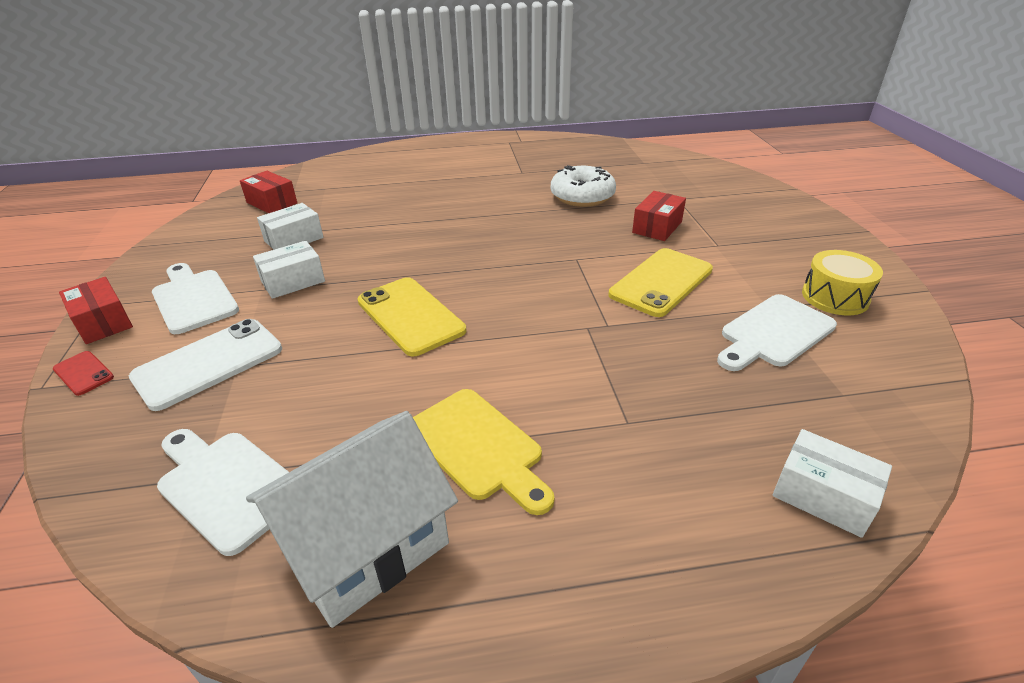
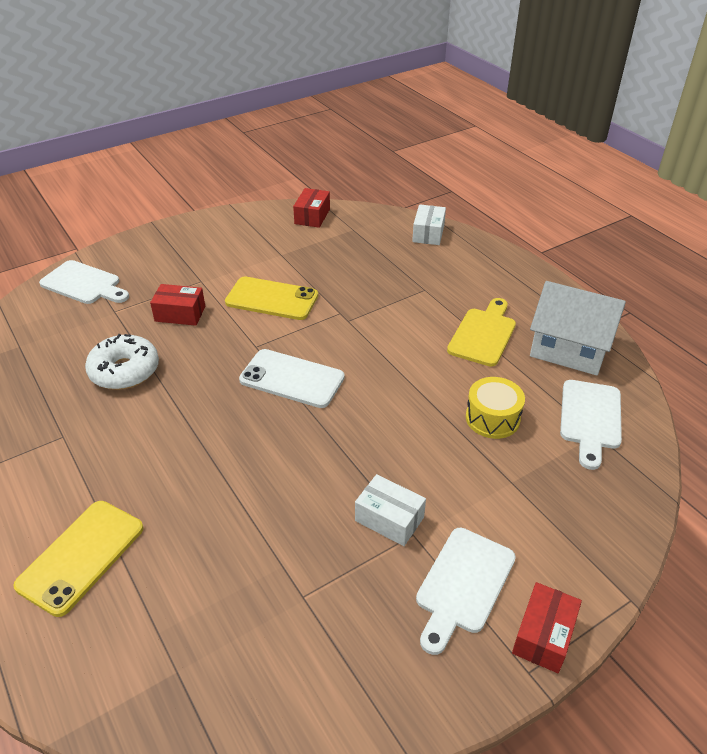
camera: 115 degrees left, 5 degrees up
red phone [53,351,114,396] -> none
white phone [129,319,282,411] -> white phone moved to [239,349,345,408]
red box [240,171,297,213] -> red box moved to [293,188,330,228]
white box [257,203,324,250] -> none
yellow phone [357,277,466,356] -> yellow phone moved to [13,501,144,617]
white cutting board [717,294,837,371] -> white cutting board moved to [39,260,129,304]
yellow drum [802,250,883,315] -> yellow drum moved to [466,377,525,439]

